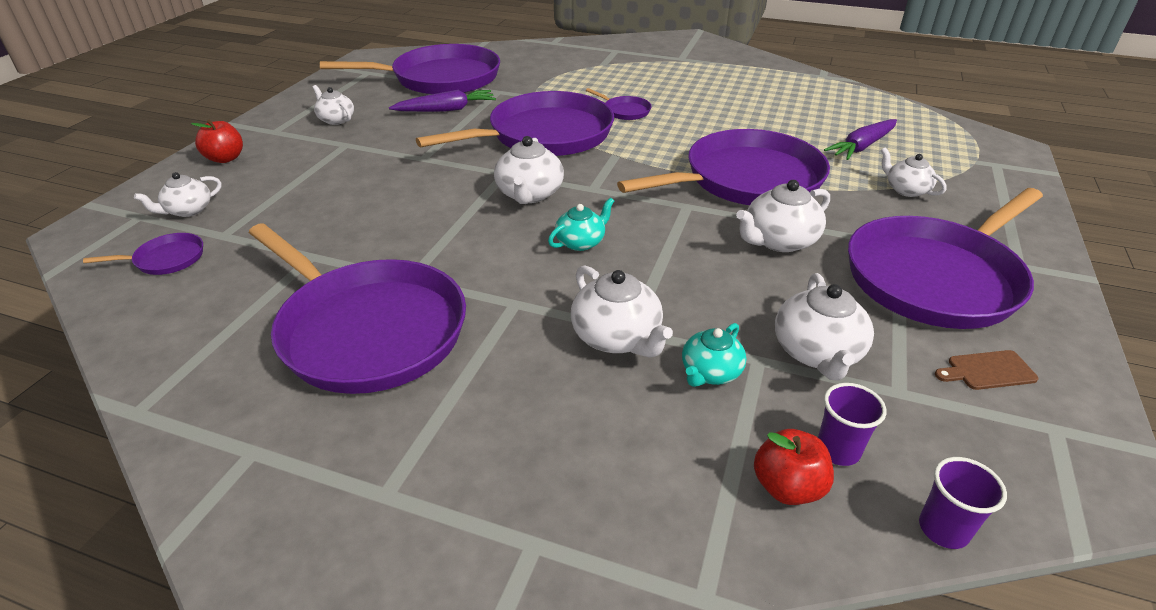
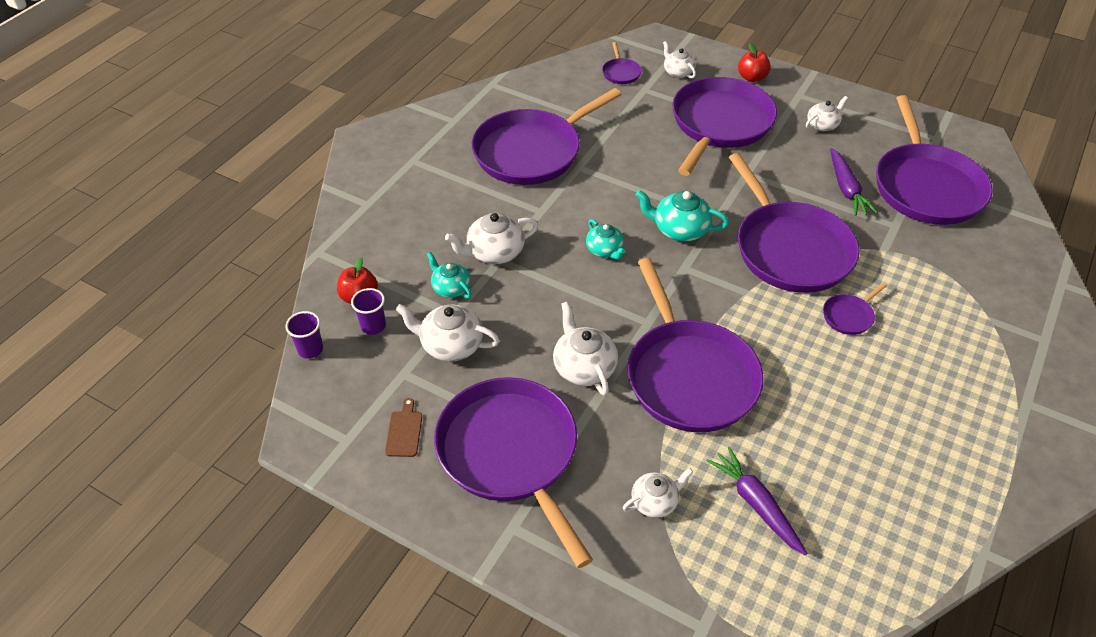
camera: 100 degrees right, 10 degrees up
white teapot [494,136,564,204] -> turquoise teapot [636,190,729,242]
none -> purple pan [672,77,777,176]

